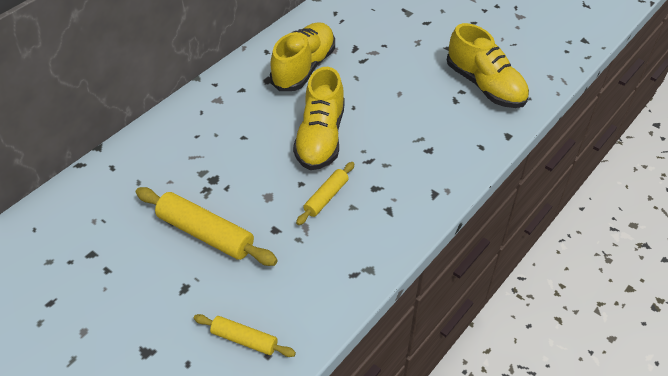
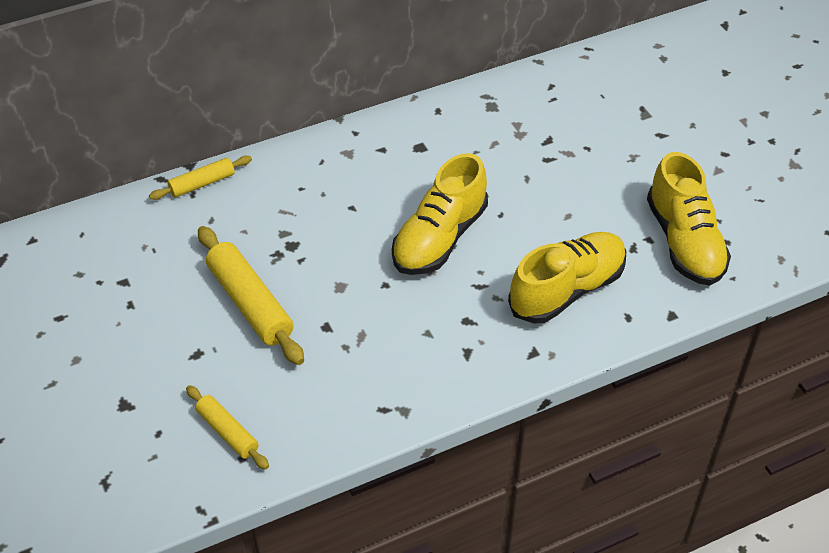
camera: 25 degrees right, 0 degrees up
yellow shoe [270,22,335,91] -> yellow shoe moved to [508,232,626,324]
yellow rolling pin [296,162,354,225] -> yellow rolling pin moved to [149,156,252,200]

